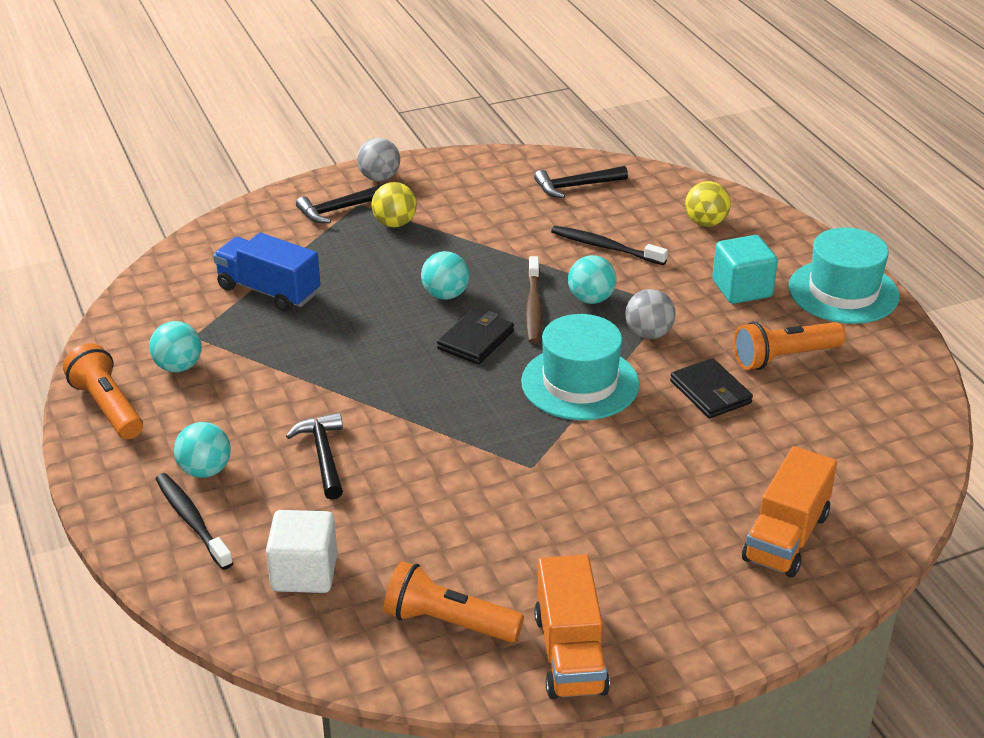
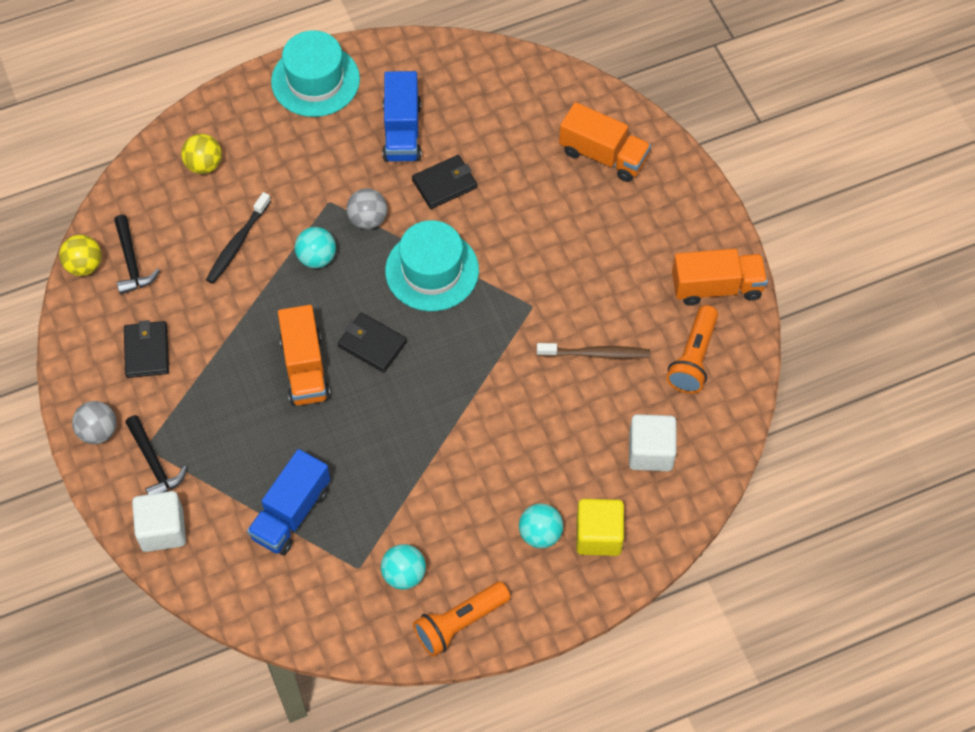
camera: 90 degrees left, 25 degrees up
black toothbrush [156,473,233,570] -> yellow cube [576,499,624,556]
black hammer [286,412,343,500] -> none
yellow ball [371,182,417,227] -> yellow ball moved to [59,235,102,276]
turquoise ball [421,251,469,300] -> orange truck [278,305,331,406]
brown toothbrush [525,256,543,344] -> brown toothbrush moved to [537,343,650,359]
turquoise cube [712,235,778,304] -> none
orange flashlight [733,322,846,370] -> blue truck [383,71,422,162]
none -> black wallet [124,320,169,378]
none -> white cube [132,491,186,552]

